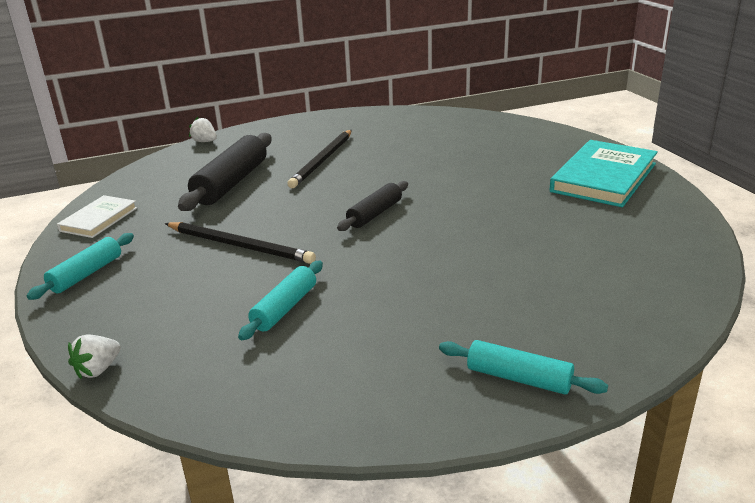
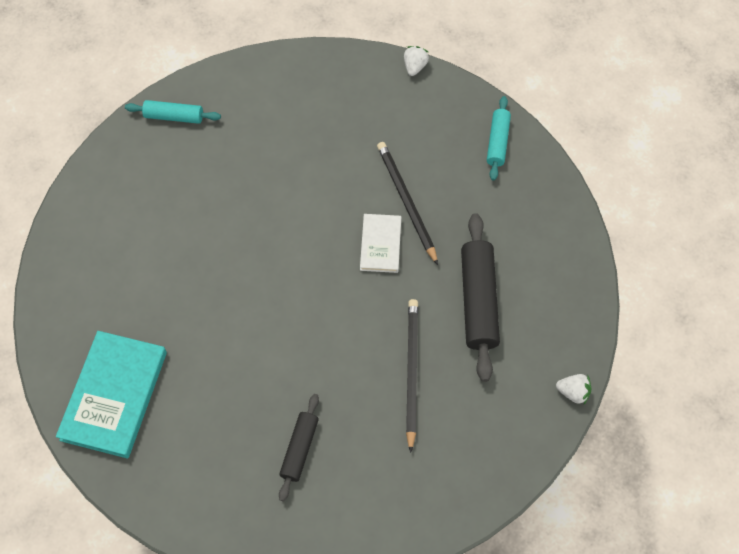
camera: 160 degrees right, 35 degrees up
white book [57,195,137,238] -> white book moved to [360,214,401,273]
black pencil [165,222,316,264] -> black pencil turned 60 degrees clockwise [377,142,438,265]
turquoise rolling pin [238,261,323,340] -> none
black rolling pin [337,181,408,231] -> black rolling pin moved to [279,394,319,501]

